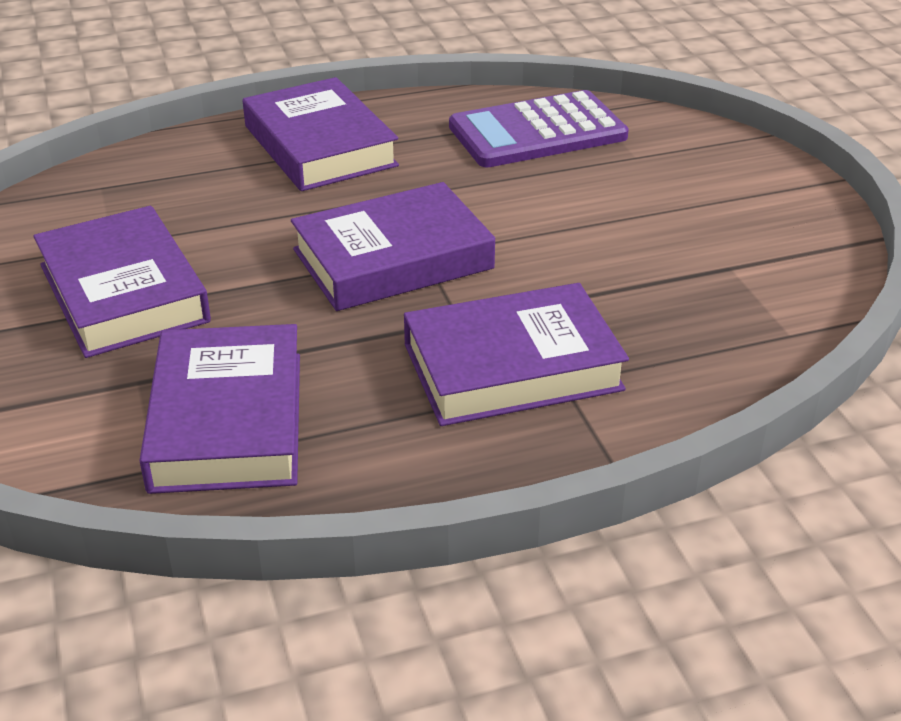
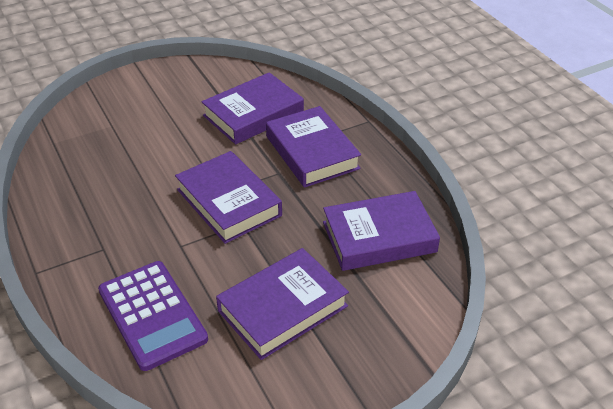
camera: 100 degrees left, 5 degrees up
purple book [243,77,399,191] -> purple book moved to [202,72,304,144]
purple calculator [449,90,629,167] -> purple calculator moved to [98,261,208,371]

